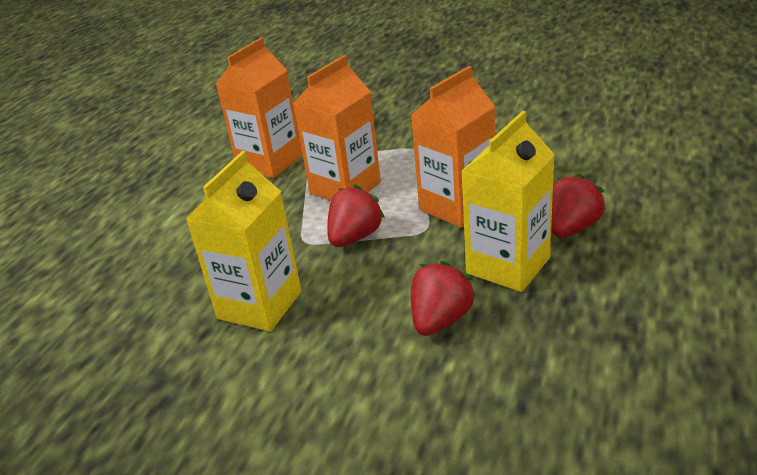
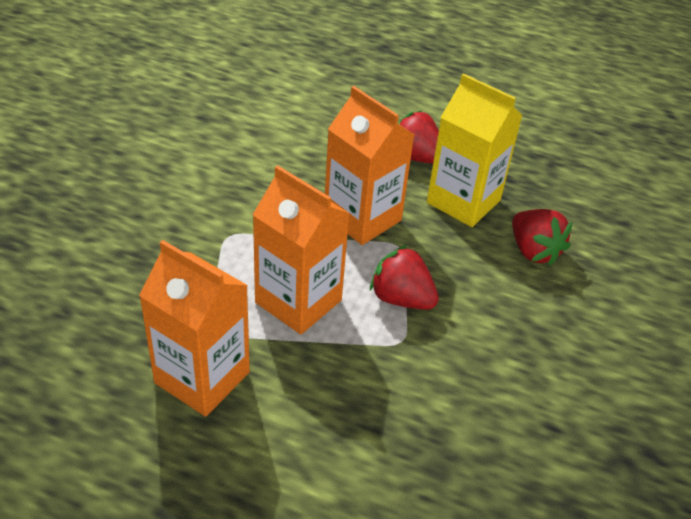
camera: 95 degrees left, 10 degrees up
yellow carton [186,151,301,332] -> none
red strawberry [411,261,476,336] -> red strawberry turned 150 degrees counterclockwise [512,209,573,265]

